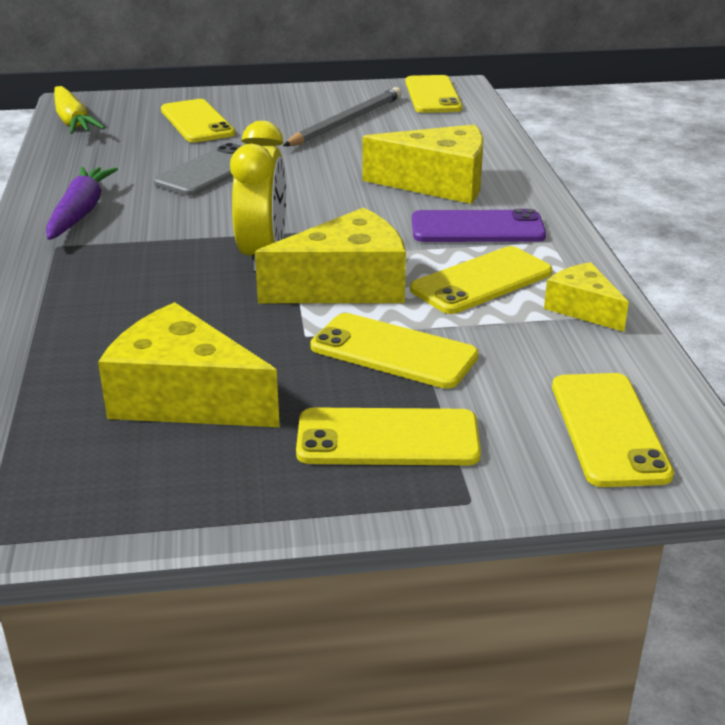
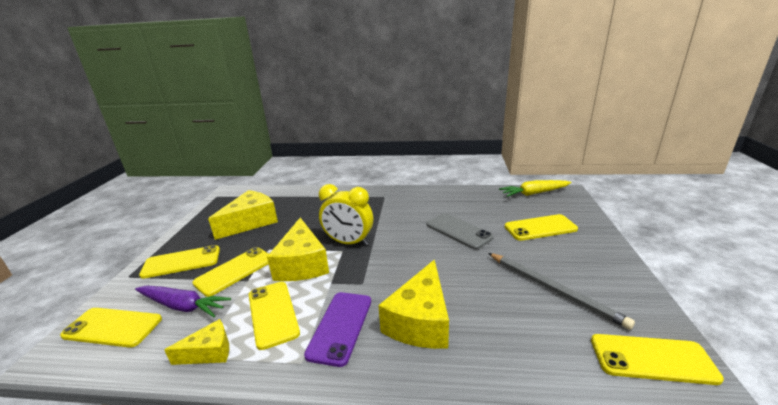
camera: 105 degrees right, 5 degrees down
purple carrot [46,167,118,240] -> purple carrot moved to [135,286,231,317]
yellow phone [296,407,481,465] -> yellow phone turned 60 degrees clockwise [139,245,220,279]

